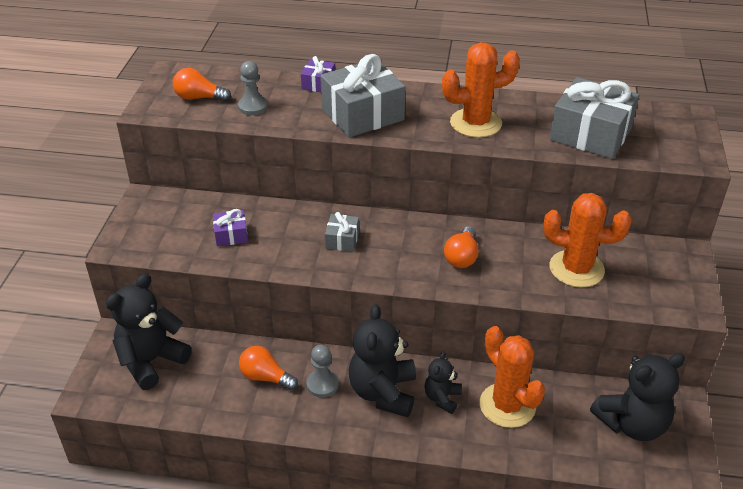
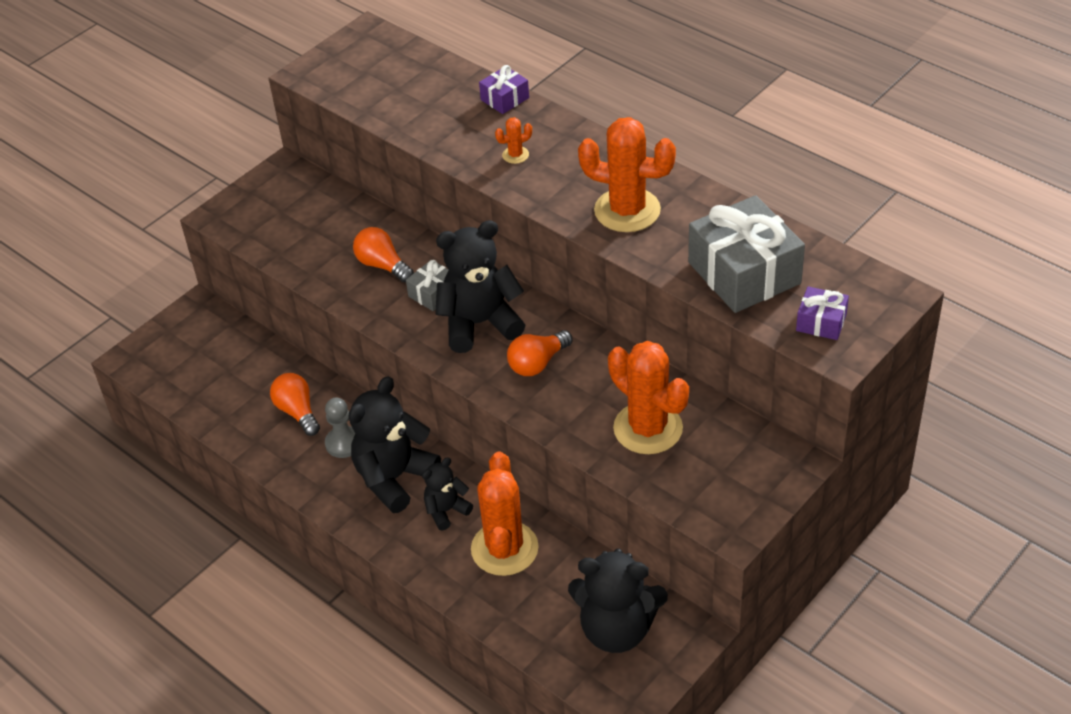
camera: 35 degrees right, 5 degrees up
black teddy bear [106,274,192,390] -> black teddy bear moved to [435,220,525,353]
orange light bulb [173,68,231,102] -> orange light bulb moved to [353,227,414,282]
purple gift [213,209,248,246] -> purple gift moved to [796,286,849,340]
grey pawn [238,61,268,115] -> none
grey gift [320,54,406,138] -> orange cactus [495,117,532,164]

